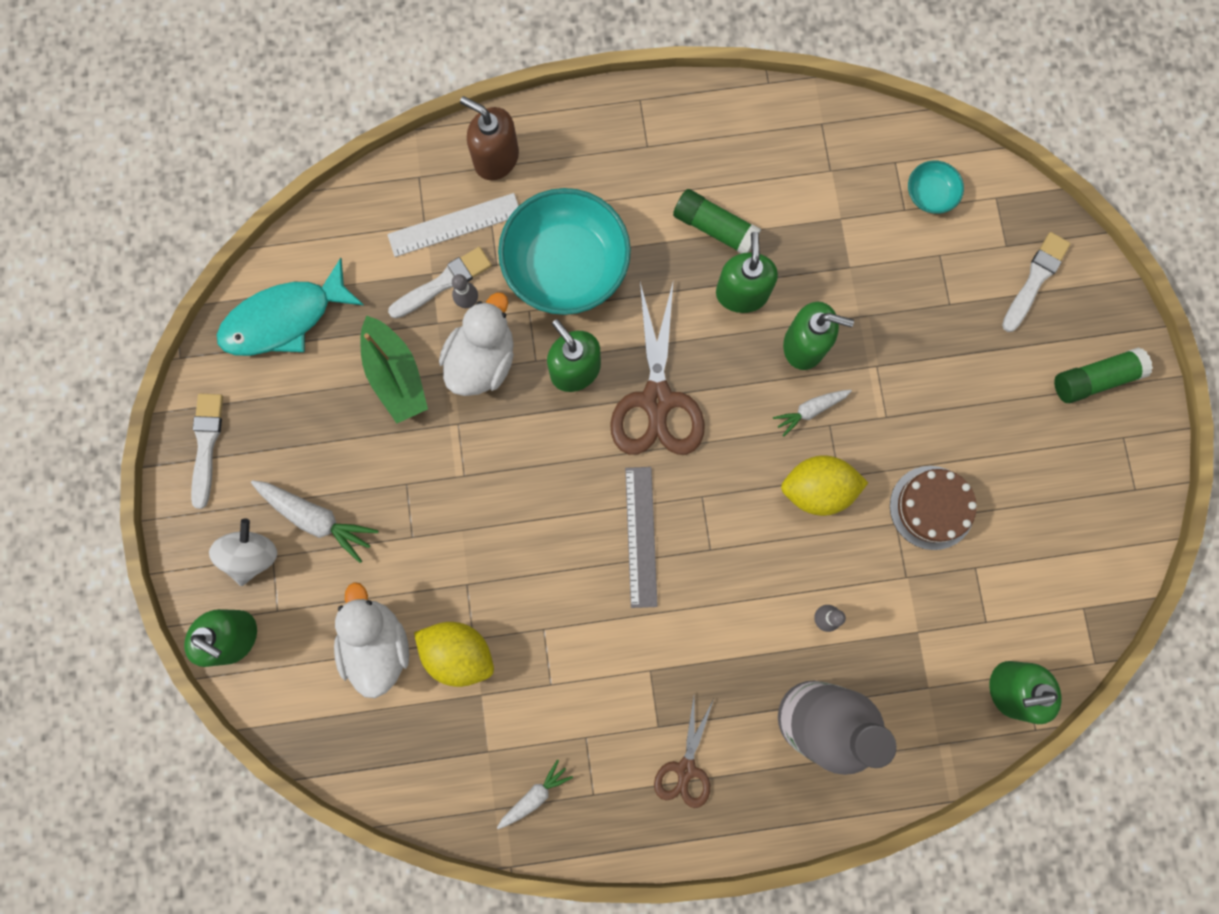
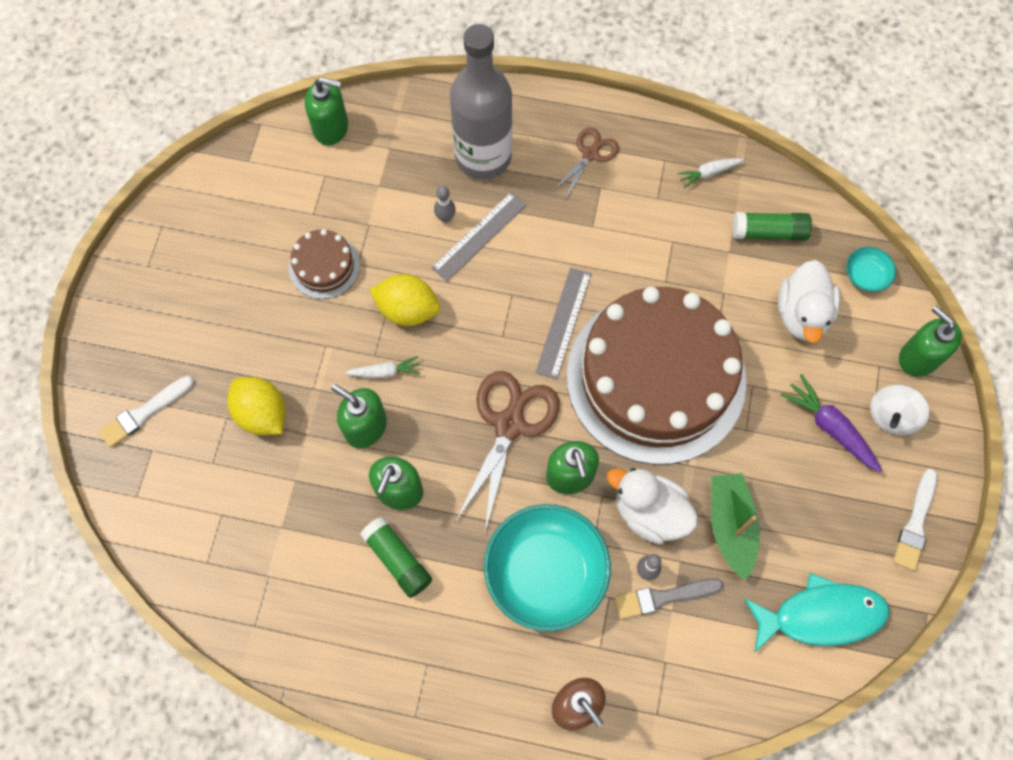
camera: 160 degrees left, 10 degrees down
white carrot [251,480,378,563] -> purple carrot [781,374,882,472]
white ruler [387,193,519,257] -> none
white brush [388,247,492,319] -> grey brush [615,578,723,619]
yellow lemon [414,622,494,687] -> yellow lemon moved to [228,377,286,435]
white duck [439,292,514,396] -> white duck turned 75 degrees clockwise [607,468,698,544]
turquoise bowl [908,161,964,214] -> turquoise bowl moved to [846,247,896,292]
green glue stick [1054,347,1153,403] -> green glue stick moved to [733,212,812,240]
none -> grey ruler [431,192,527,281]
none -> brown cake [567,287,747,465]

